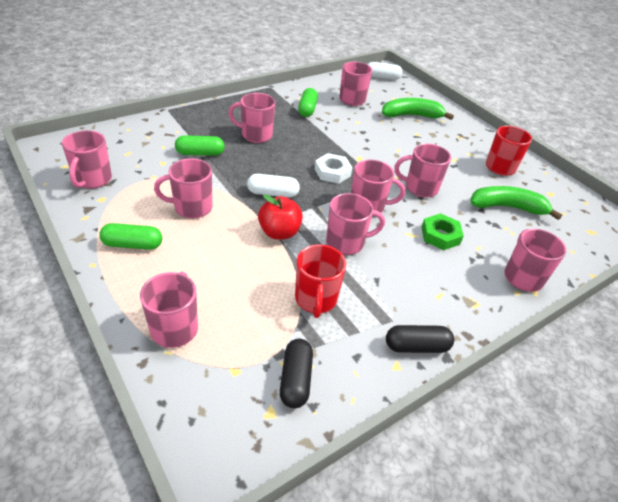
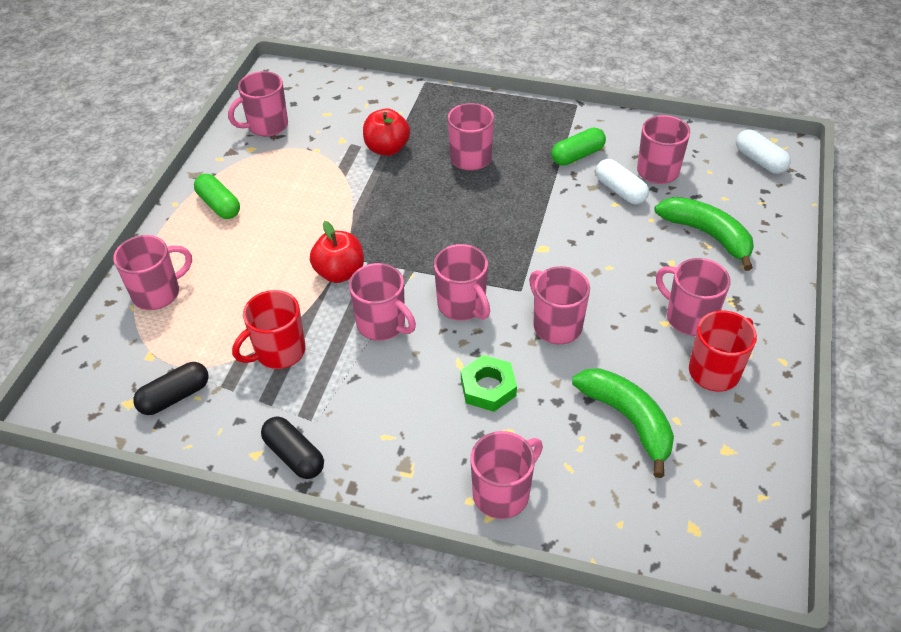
camera: 55 degrees right, 5 degrees up
pink mug [154,158,212,219] -> pink mug moved to [656,258,731,336]
green capsule [175,135,225,156] -> red apple [363,109,410,156]
white capsule [247,174,300,198] -> white capsule moved to [596,159,649,204]
white nut [315,153,352,184] -> none

